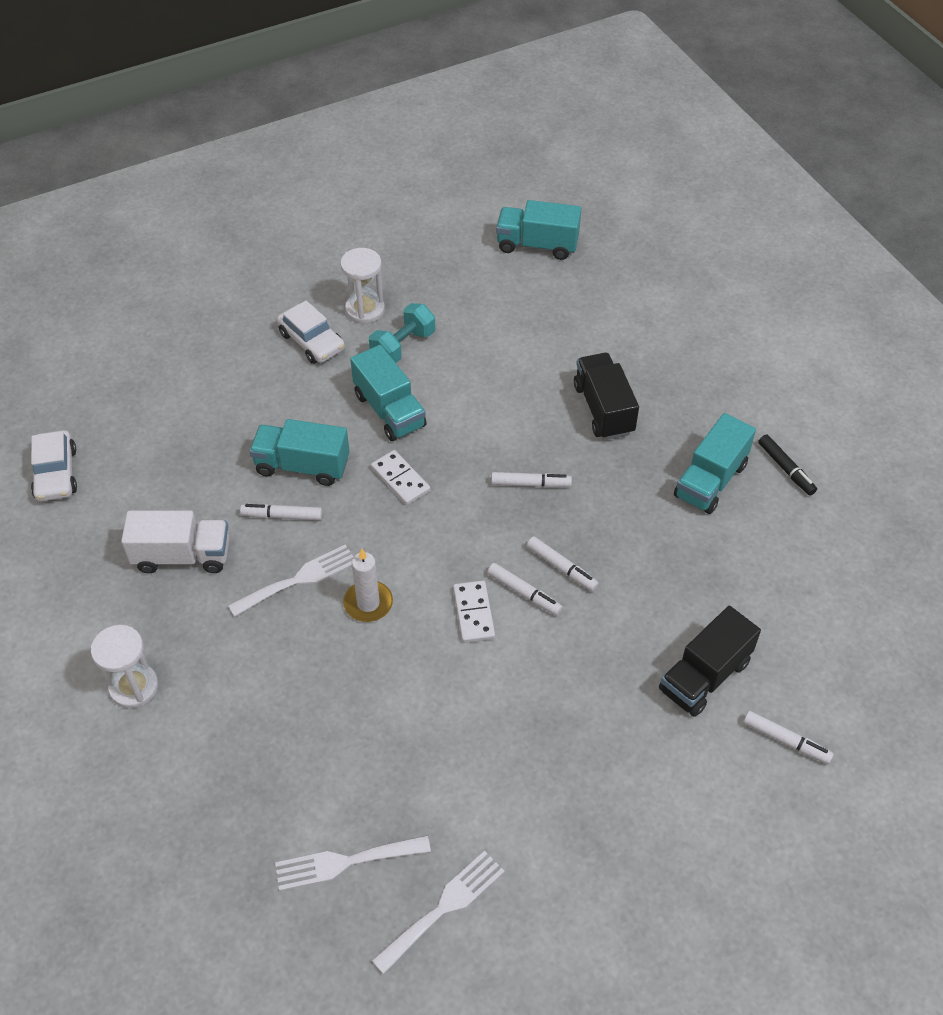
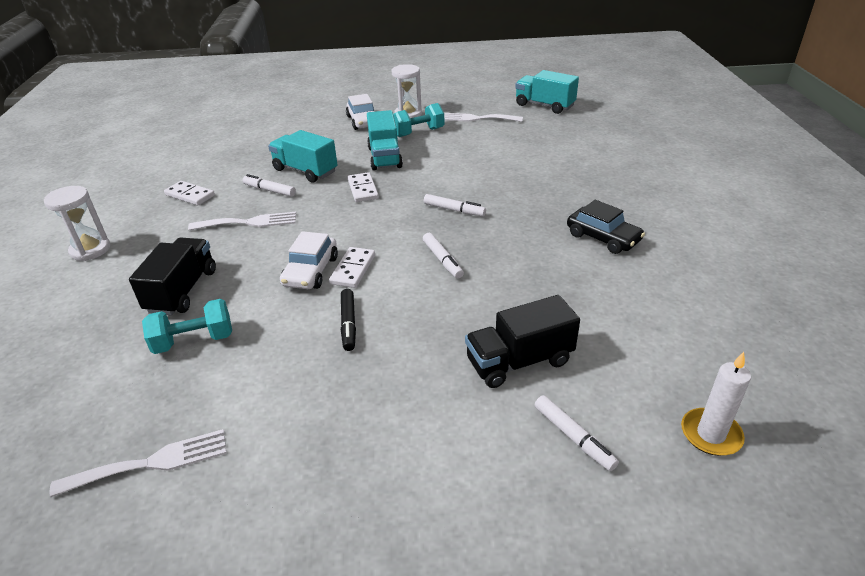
camera: 25 degrees right, 15 degrees down
white car [31,430,77,501] -> white car moved to [280,231,338,289]
white truck [121,511,229,573] -> white domino [164,181,215,206]
white fork [275,835,431,891] -> white fork moved to [444,113,523,122]
white candle [343,549,393,622] -> white candle moved to [681,352,751,456]
white marker [487,563,563,615] -> none
black truck [574,353,639,440] -> black truck moved to [129,238,216,315]
turquoise truck [674,413,756,514] -> black car [567,200,645,254]
black marker [758,435,817,495] -> black marker moved to [341,289,356,351]
none -> turquoise dumbbell [142,299,232,354]

